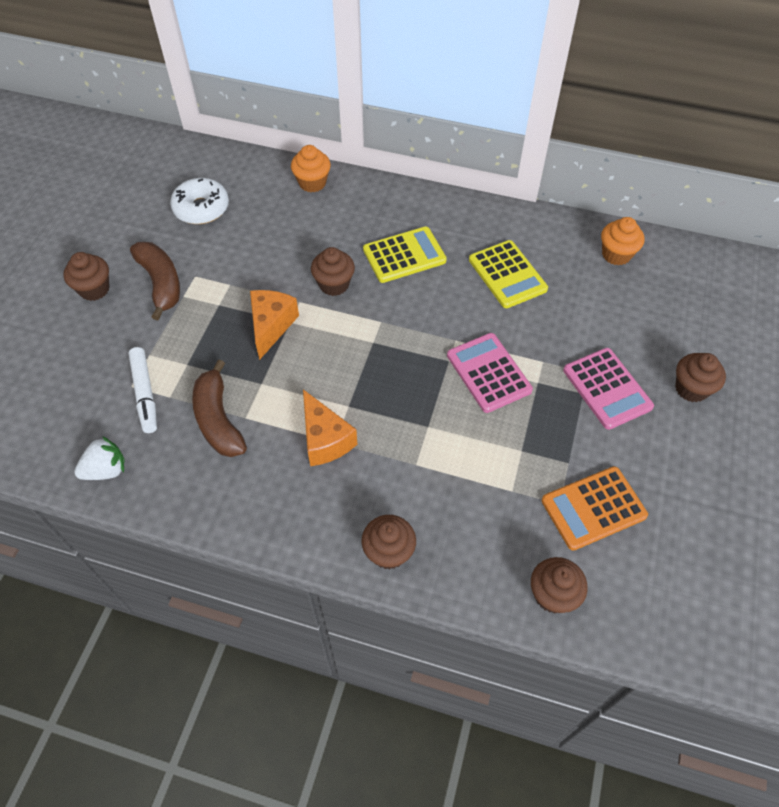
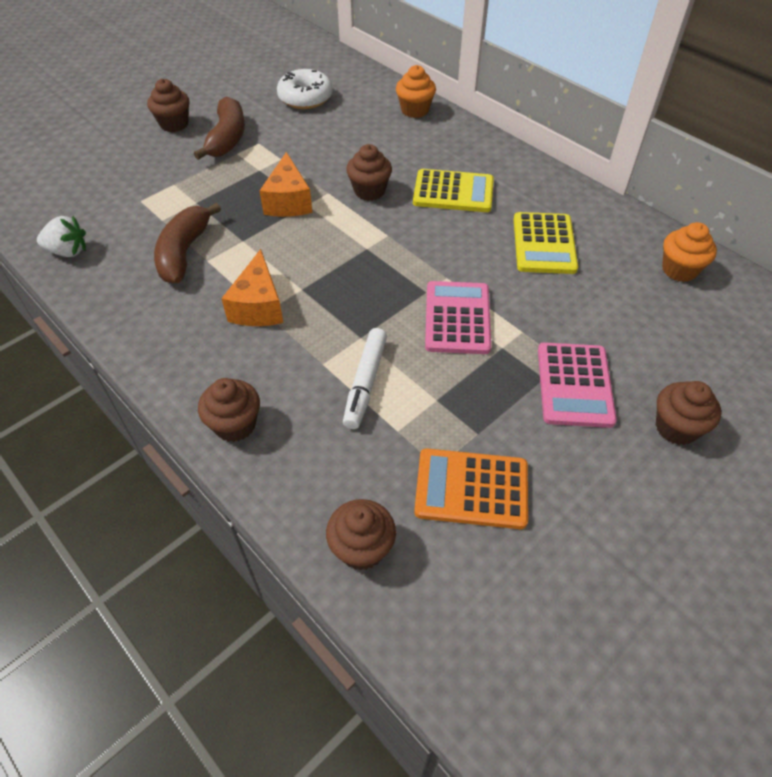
camera: 30 degrees right, 5 degrees down
white marker [128,347,157,433] -> white marker moved to [343,328,387,429]
orange cheese [250,290,299,360] -> orange cheese turned 135 degrees clockwise [260,152,313,217]

